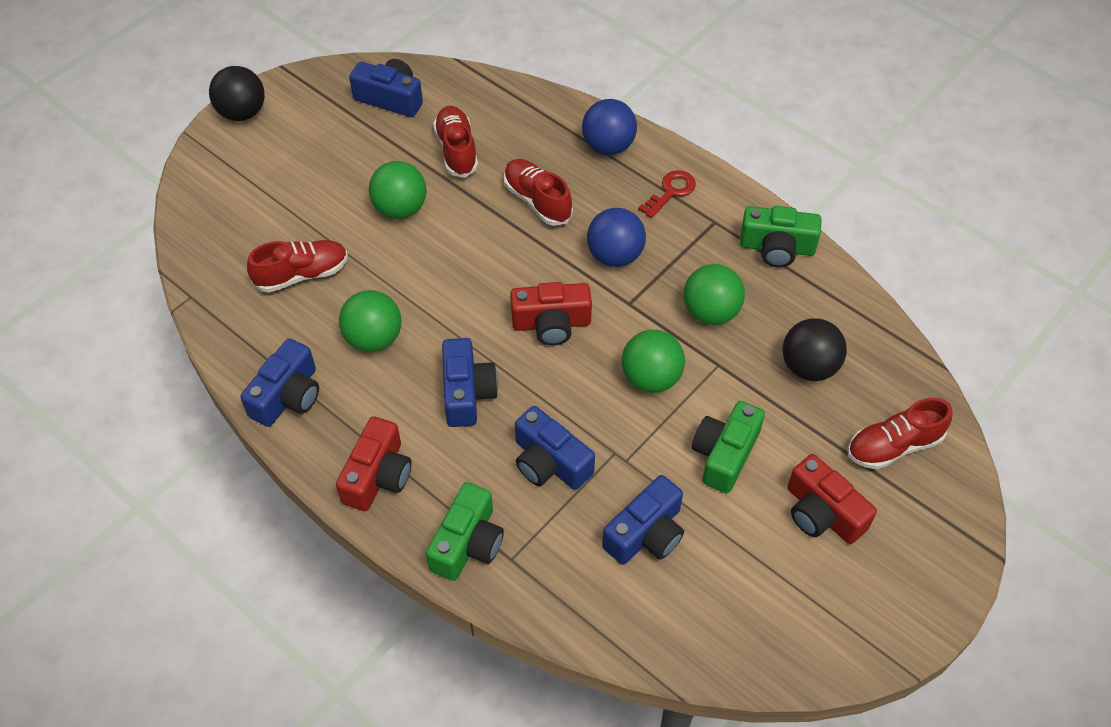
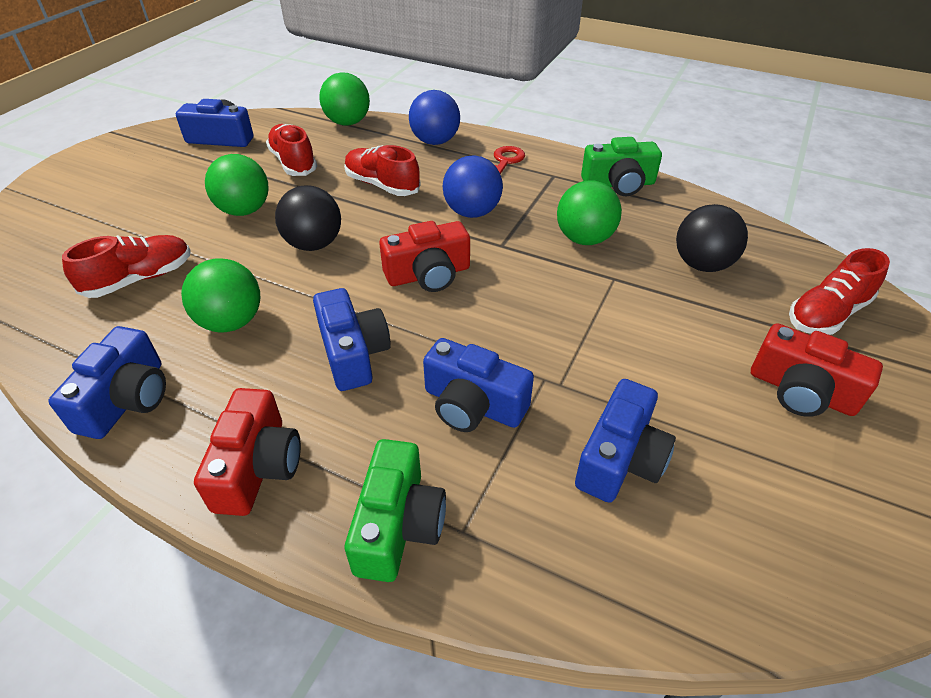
camera: 15 degrees left, 10 degrees down
black ball [209,66,265,121] -> black ball moved to [275,186,341,251]
green ball [622,330,685,393] -> green ball moved to [319,72,370,125]
green camera [692,401,765,493] -> none

